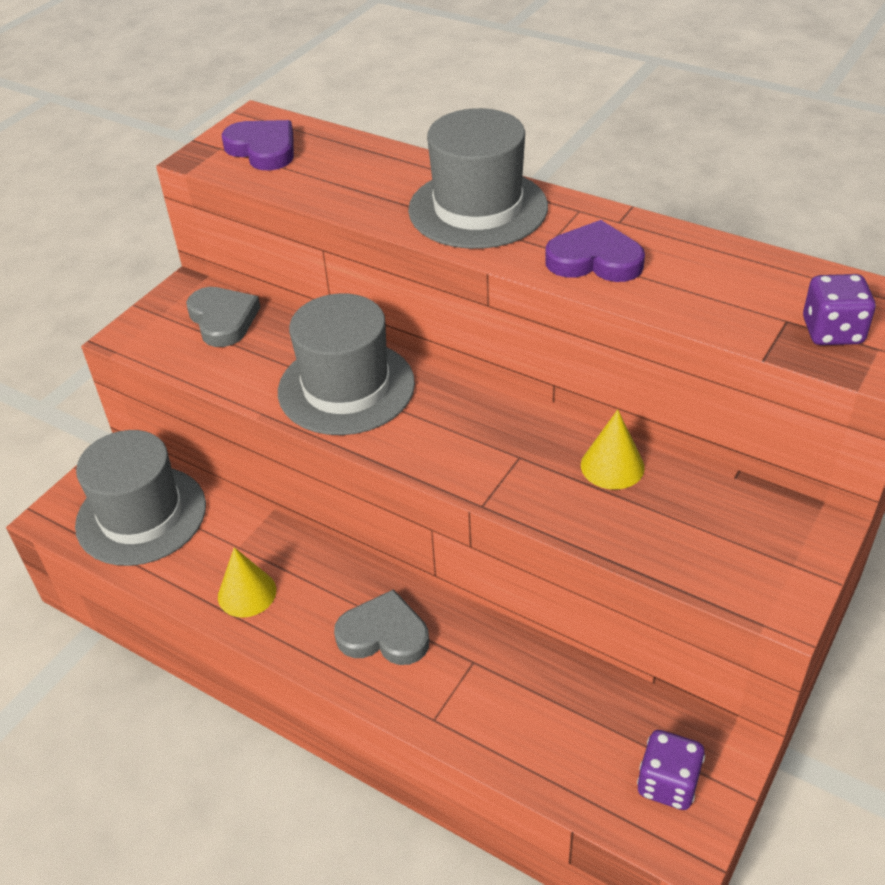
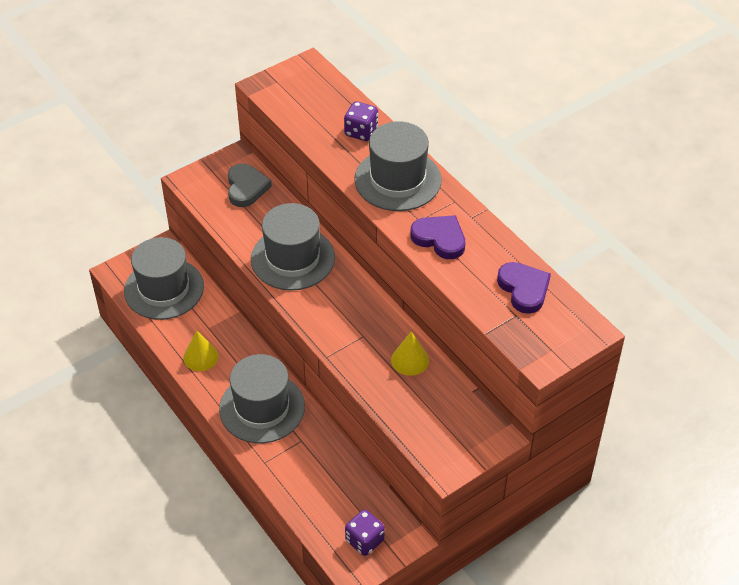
camera: 20 degrees right, 5 degrees up
purple heart [221,120,294,171] -> purple heart moved to [497,262,551,314]
grey heart [334,589,429,665] -> grey hat [219,354,305,443]
purple dice [803,274,876,345] -> purple dice moved to [344,101,378,141]

